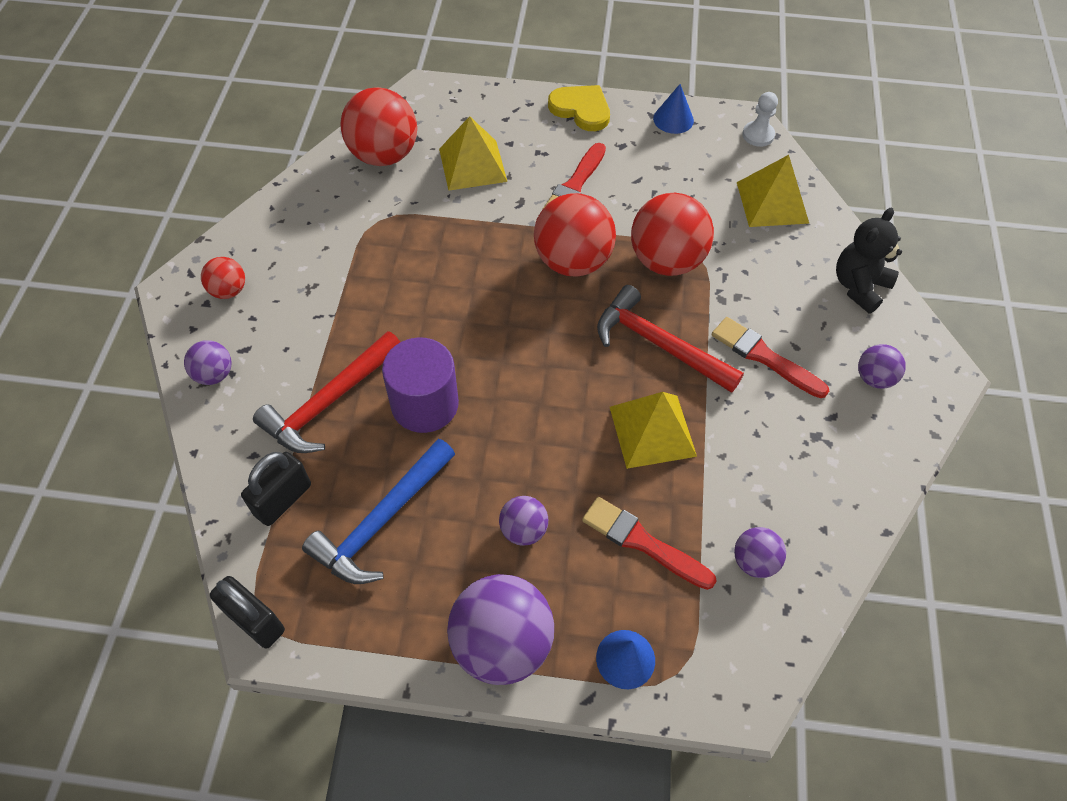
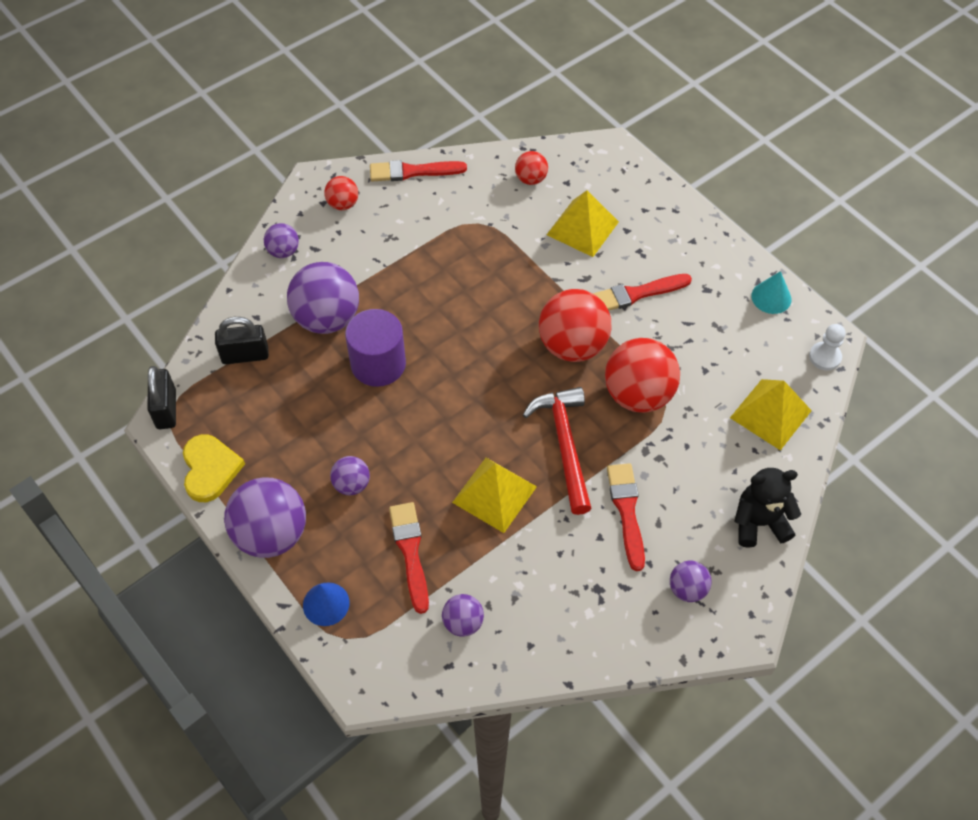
camera: 45 degrees right, 0 degrees up
red hammer [253,331,400,453] -> purple ball [287,262,359,334]
blue hammer [302,439,455,584] -> none
red ball [341,87,417,166] -> red ball [515,151,548,185], size x0.51
yellow heart [548,85,610,131] -> yellow heart moved to [183,434,245,502]
blue cone [653,84,694,134] -> turquoise cone [751,271,792,314]
none -> red brush [370,160,467,181]

